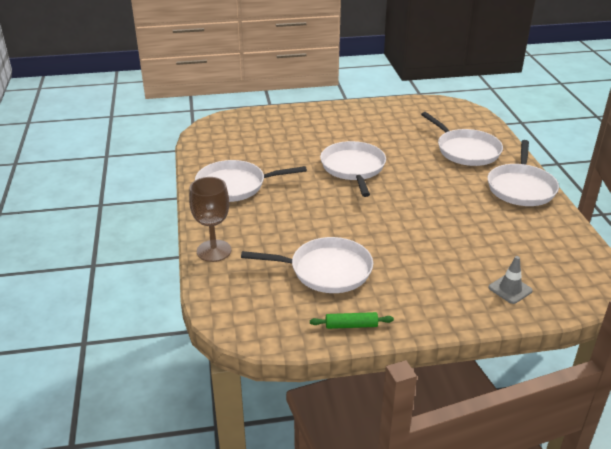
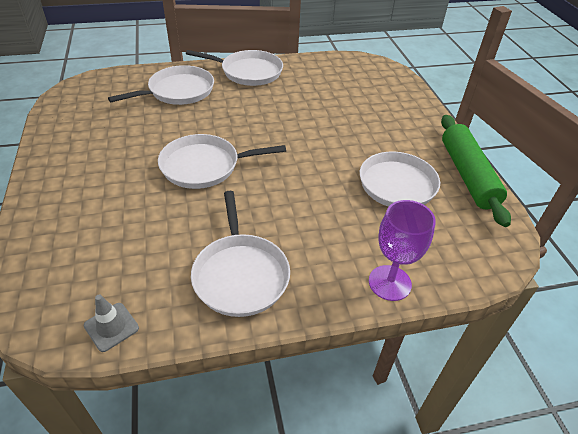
camera: 95 degrees left, 10 degrees up
brown goblet [189,177,231,262] -> purple goblet [369,200,436,301]
green rolling pin [310,312,394,329] -> green rolling pin [441,115,511,227], size x2.25
grey traffic cone [489,256,533,304] -> grey traffic cone moved to [84,294,139,352]

